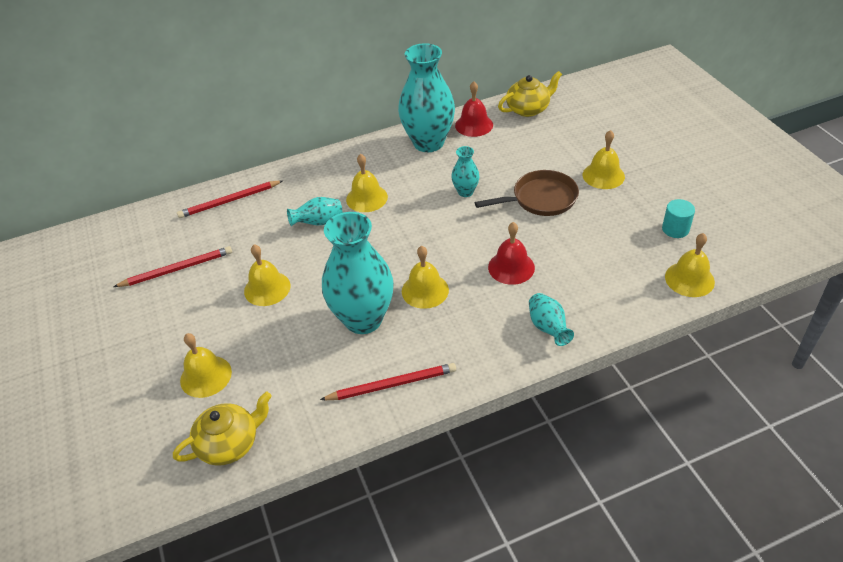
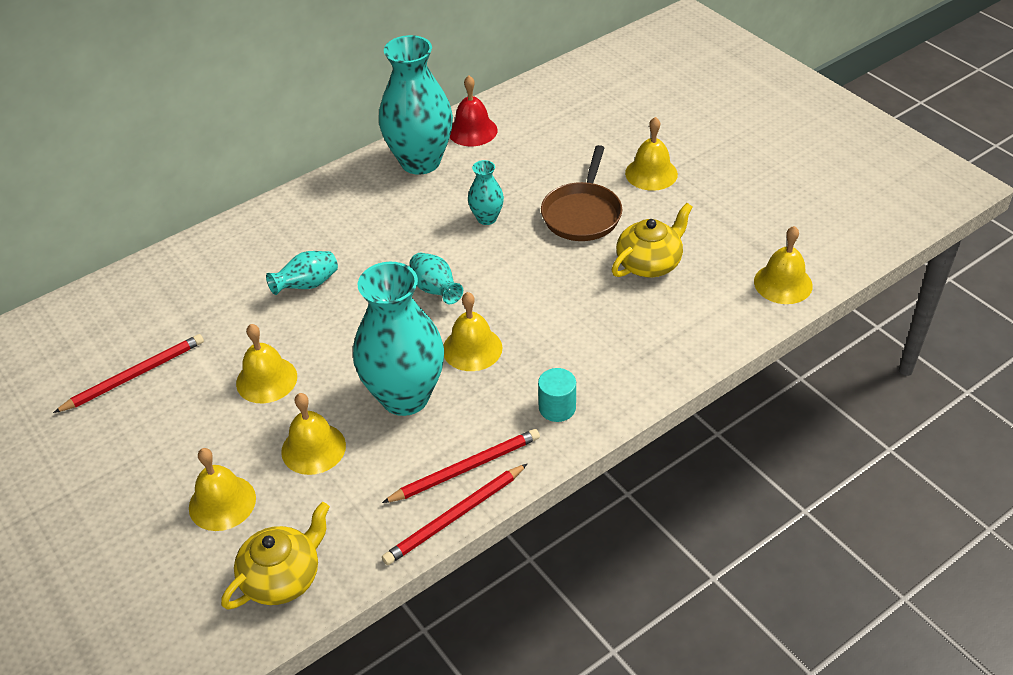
camera: 15 degrees left, 0 degrees up
red pencil [177,180,283,218] -> red pencil moved to [382,464,527,565]
yellow bell [346,154,388,212] -> yellow bell moved to [281,393,346,475]
brown pan [475,170,579,216] -> brown pan turned 135 degrees clockwise [541,145,622,241]
red bell [488,222,535,285] -> none
yellow teapot [498,71,562,117] -> yellow teapot moved to [611,203,693,277]
turquoise vase [529,293,574,346] -> turquoise vase moved to [409,253,463,304]
turquoise cylinder [662,199,695,238] -> turquoise cylinder moved to [538,368,576,422]

